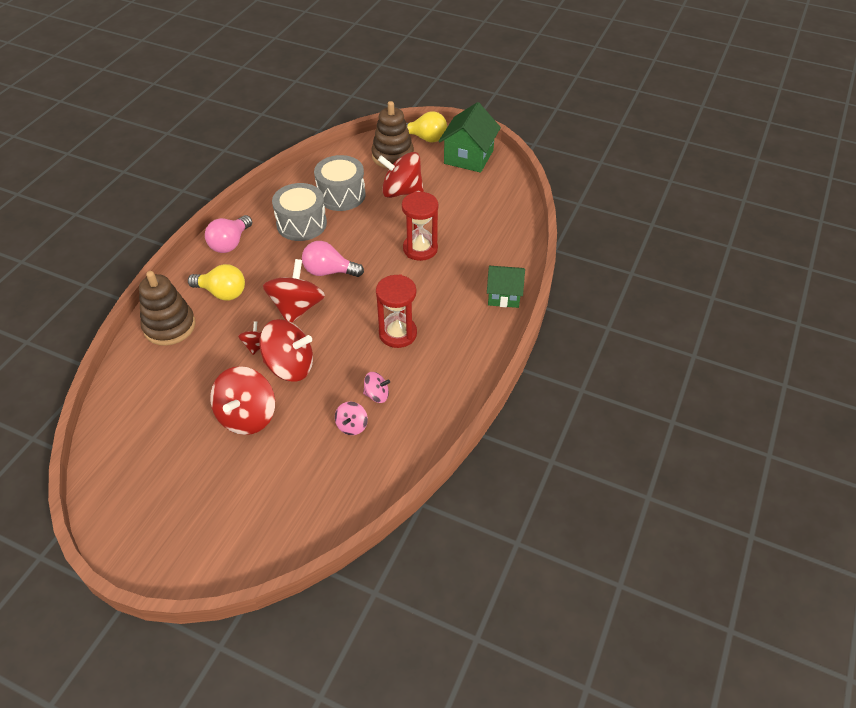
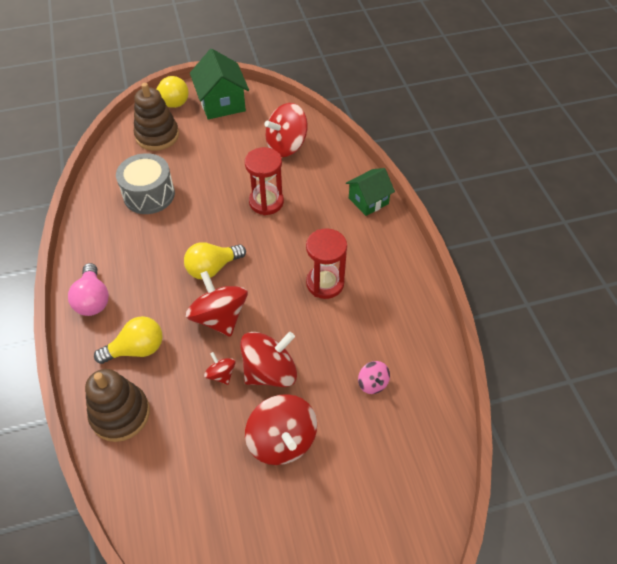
camera: 40 degrees left, 5 degrees up
grey drum [272,183,327,241] -> none
pink light bulb [302,241,364,277] -> yellow light bulb [184,242,246,279]
pink spinning top [363,372,390,403] -> none
red spinning top [378,152,424,198] -> red spinning top moved to [264,103,308,157]

